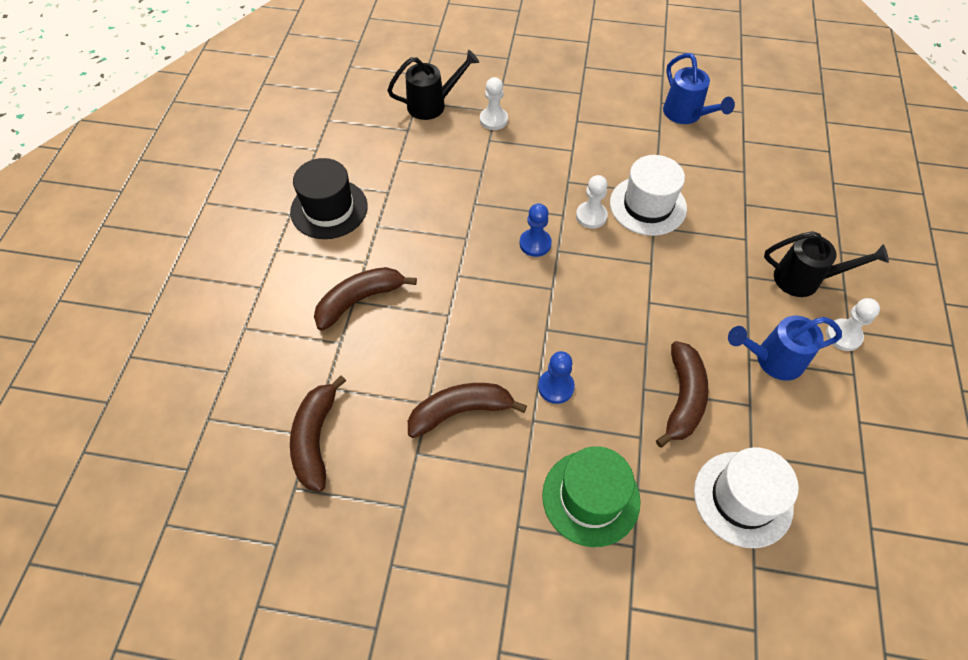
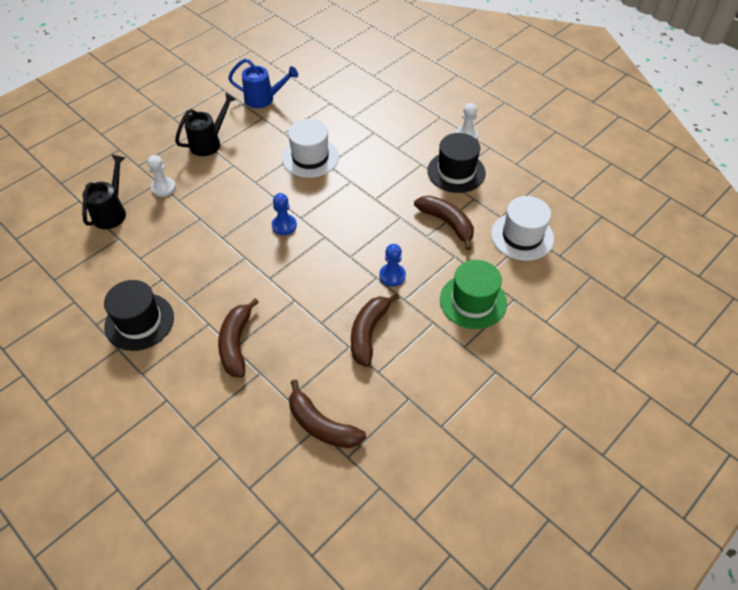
camera: 55 degrees left, 5 degrees down
white pawn [576,175,608,229] -> none
blue watering can [728,316,842,381] -> black hat [428,133,486,193]
black watering can [764,231,889,297] -> black watering can moved to [175,92,236,156]

